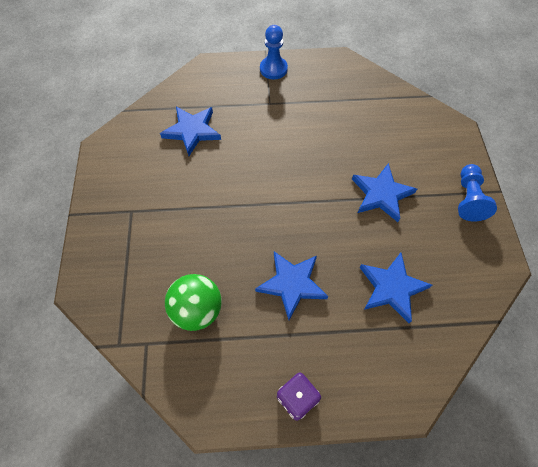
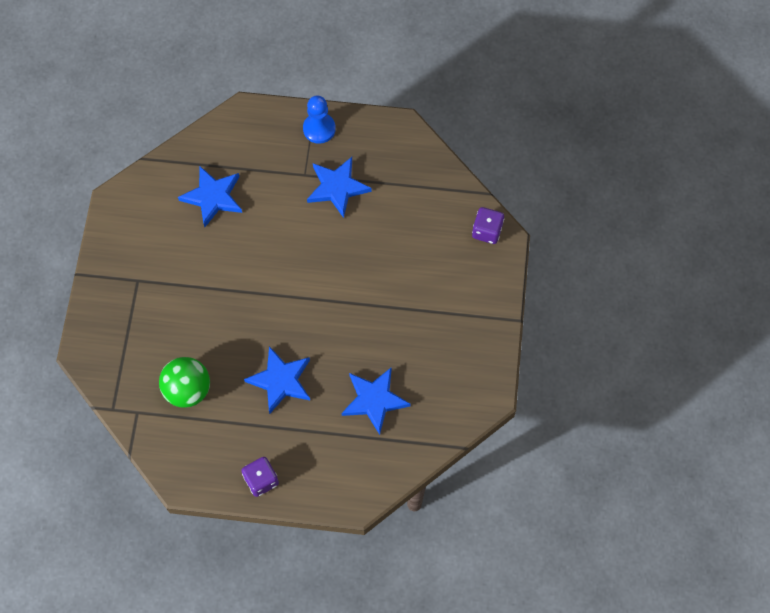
camera: 10 degrees right, 5 degrees up
blue star [352,163,417,222] -> blue star moved to [307,157,372,218]
blue pawn [458,164,497,221] -> none
none -> purple dice [472,207,504,244]

